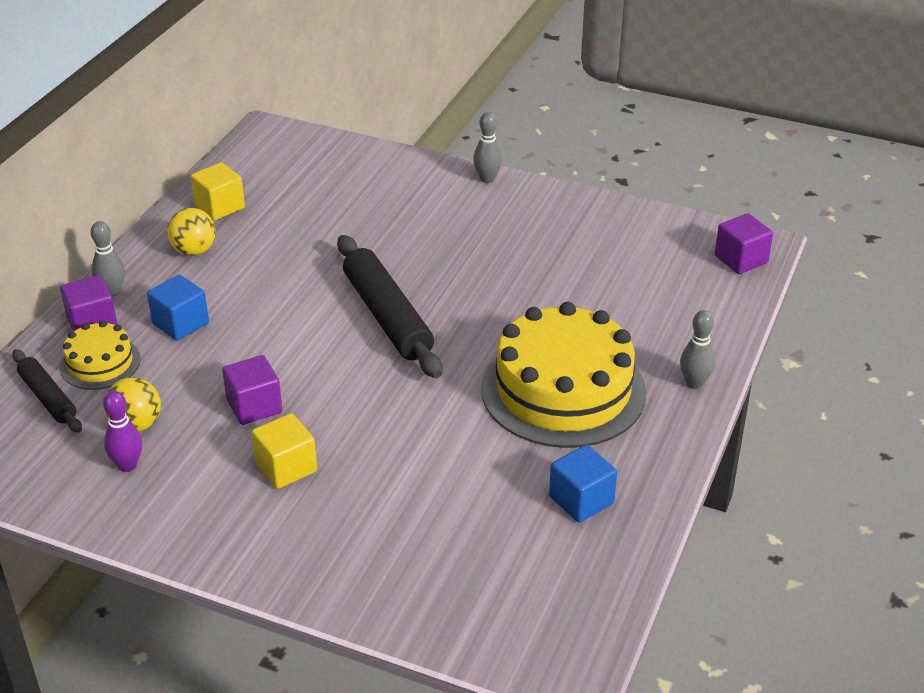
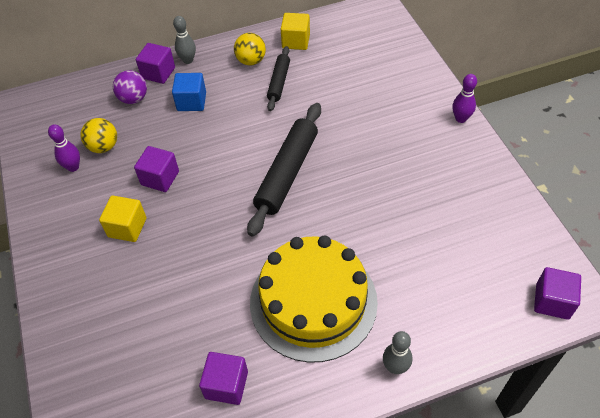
camera: 50 degrees right, 15 degrees up
black rolling pin [12,349,82,433] -> black rolling pin moved to [267,46,290,111]
yellow cake [60,321,141,390] -> purple ball [113,70,147,104]
grey bowling pin [473,112,502,183] -> purple bowling pin [452,74,477,123]
blue cube [549,445,617,523] -> purple cube [199,352,248,405]

